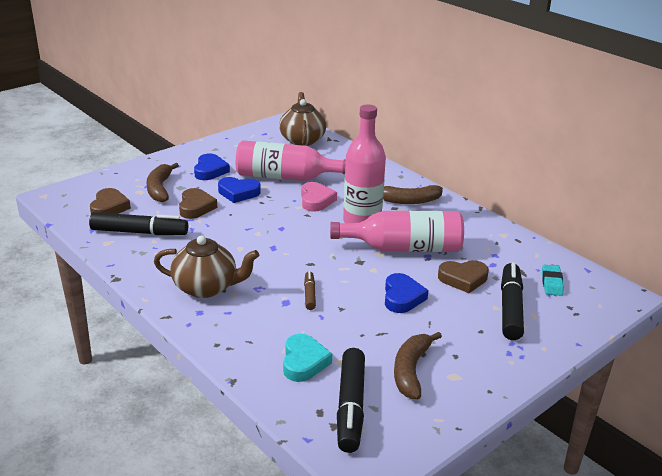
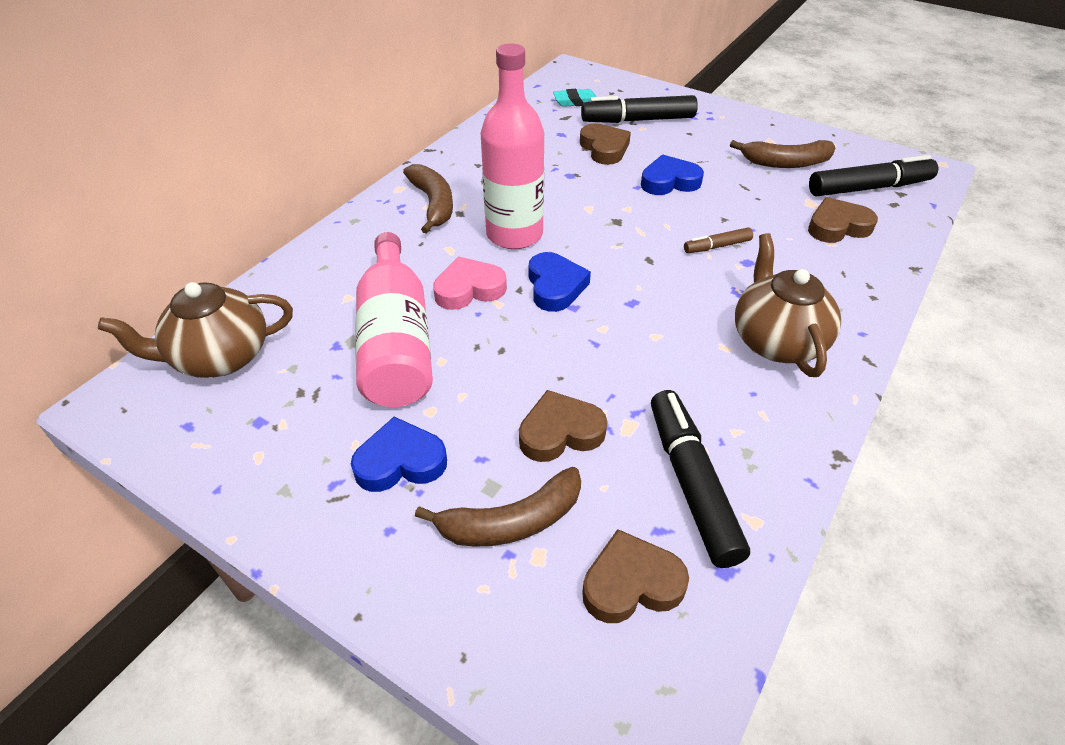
camera: 105 degrees left, 15 degrees up
blue heart [218,177,261,203] -> blue heart moved to [529,252,591,312]
turquoise heart [283,334,332,382] -> brown heart [808,197,878,243]
pink bottle [330,211,464,252] -> none

